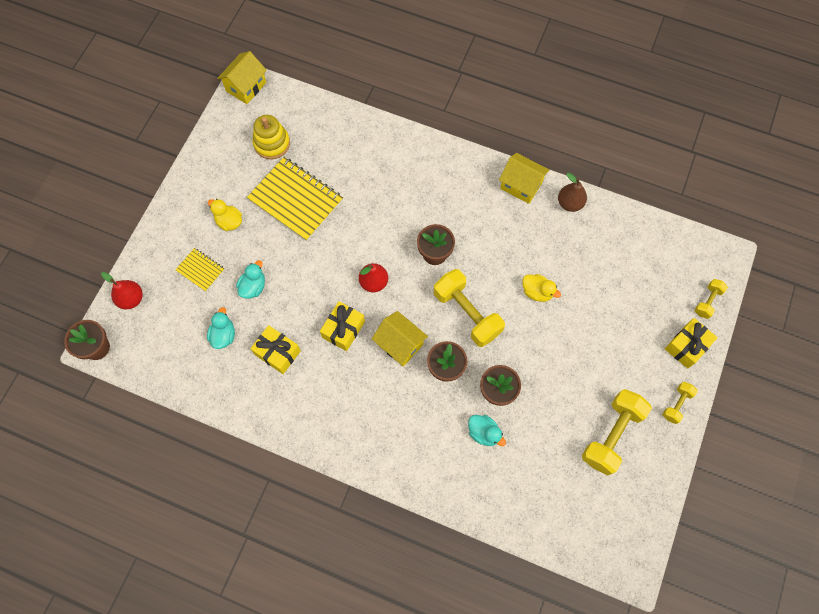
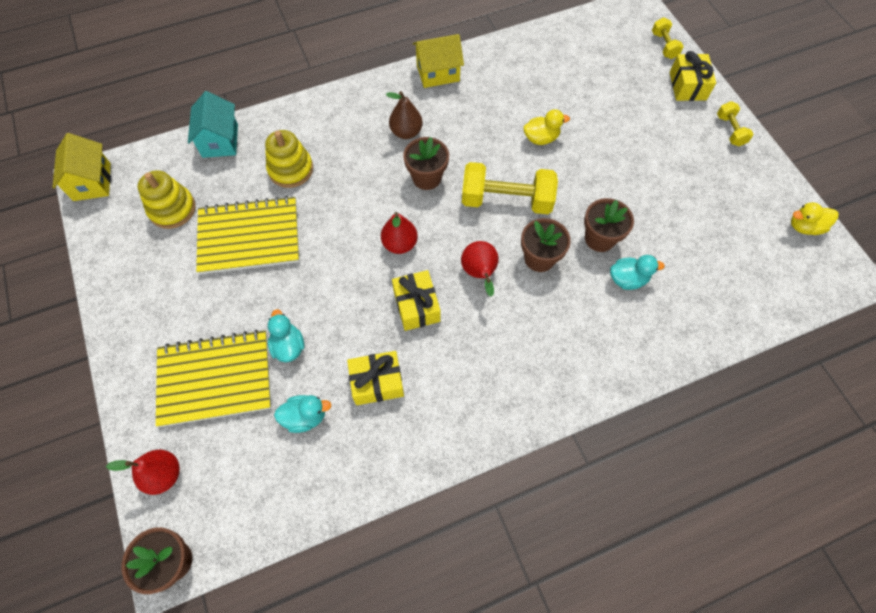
camera: 45 degrees left, 5 degrees down
yellow notebook [176,248,225,291] -> yellow notebook [156,330,271,427], size x2.02
turquoise duck [207,307,235,349] -> turquoise duck turned 120 degrees clockwise [274,395,331,433]
yellow duck [208,199,242,231] -> yellow duck moved to [791,202,838,235]
yellow house [372,311,428,367] -> red pear [461,241,499,297]
brown pear [558,173,587,212] -> brown pear moved to [386,91,423,139]
yellow dumbbell [582,389,652,475] -> none
none -> turquoise house [188,91,238,158]
none -> yellow stacking toy [265,130,313,188]

